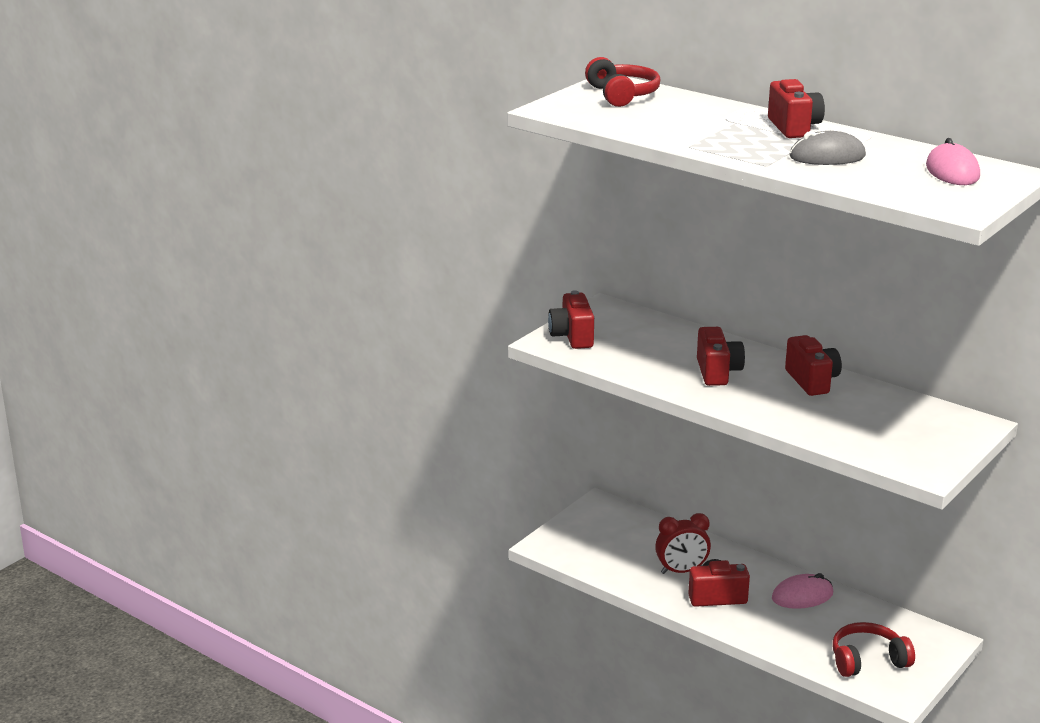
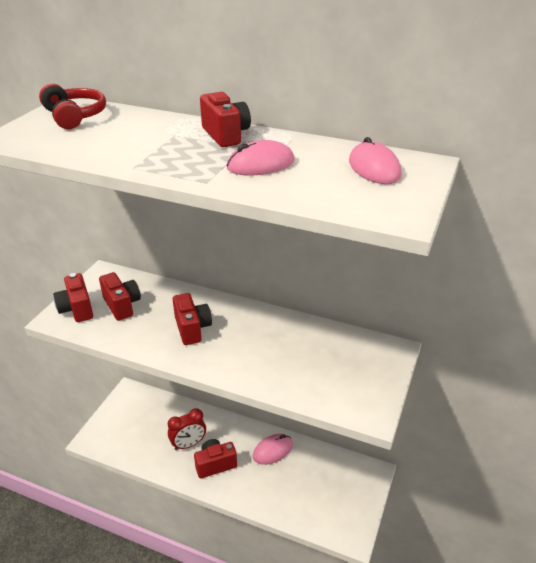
camera: 15 degrees left, 10 degrees up
red camera [785,335,842,396] -> red camera moved to [99,272,141,321]
grey mouse [790,131,866,165] -> pink mouse [227,140,295,176]
red headphones [832,622,915,677] -> none

